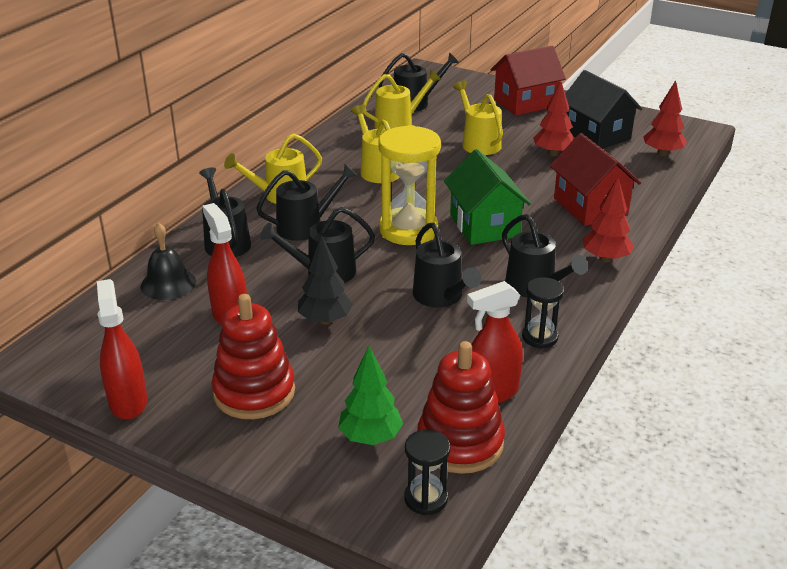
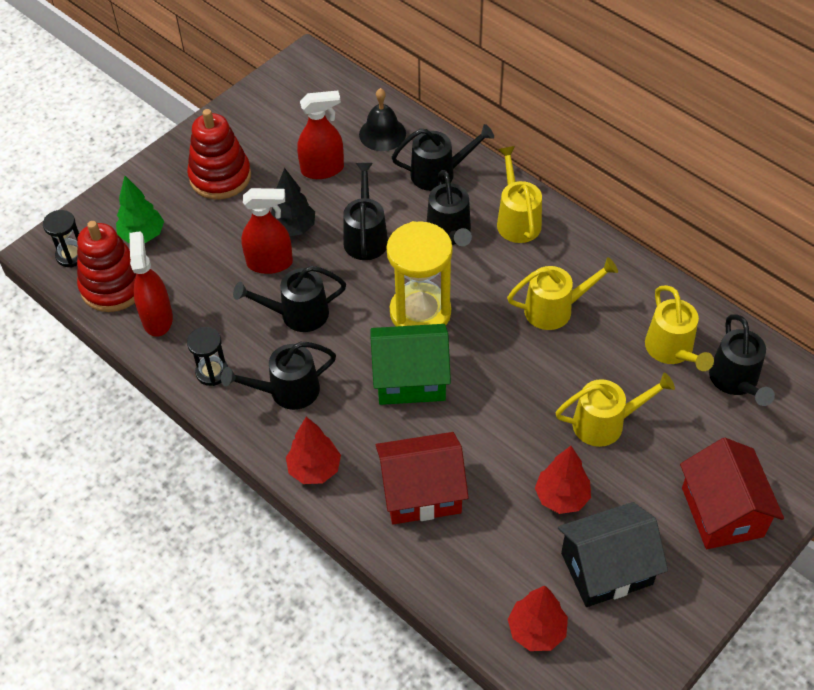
camera: 105 degrees right, 20 degrees up
red spray bottle [97,279,147,420] -> red spray bottle moved to [241,188,293,274]

